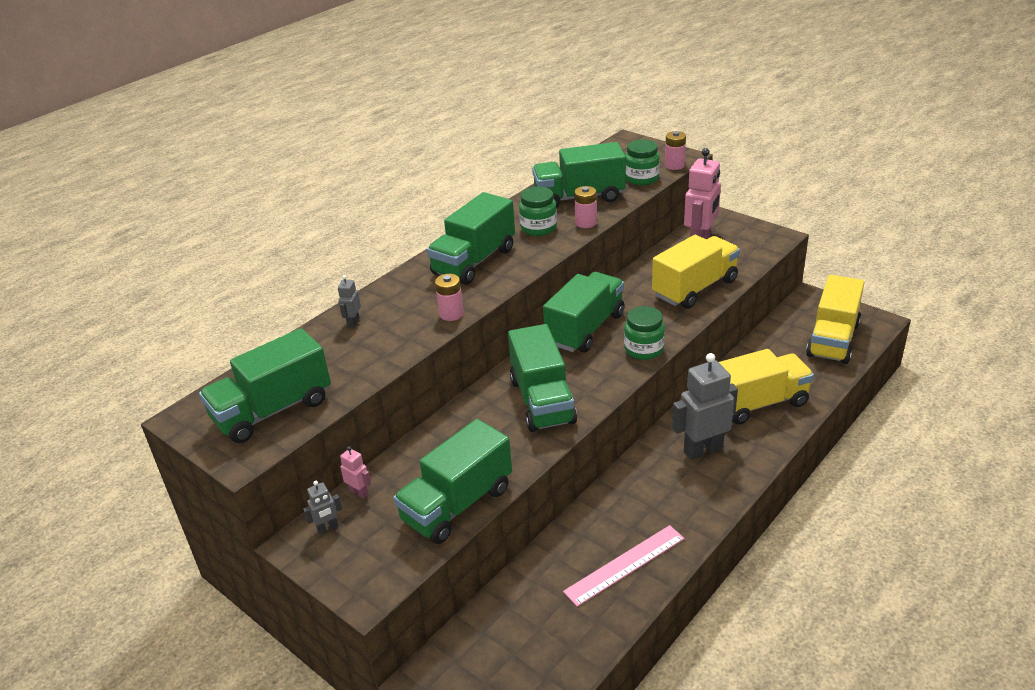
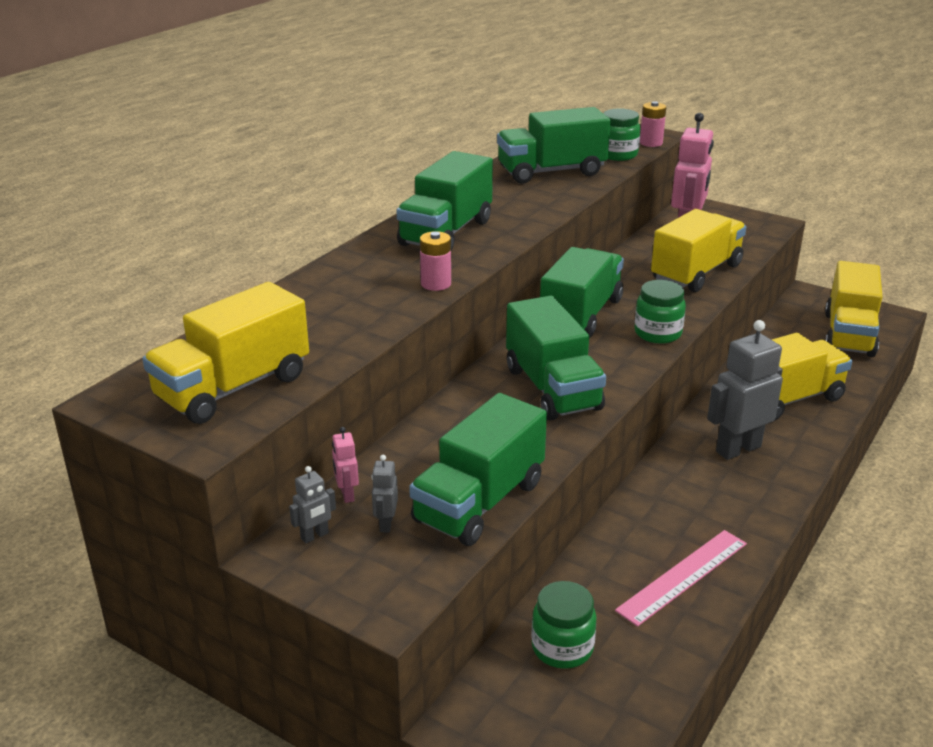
camera: 10 degrees left, 5 degrees down
green truck [199,328,331,443] -> yellow truck [142,282,309,424]
grey robot [338,275,361,328] -> grey robot moved to [372,455,398,533]
pink robot [340,446,371,499] -> pink robot turned 135 degrees counterclockwise [332,427,359,503]
green jar [519,187,557,236] -> green jar moved to [531,581,597,669]
pink battery [574,186,597,228] -> none

